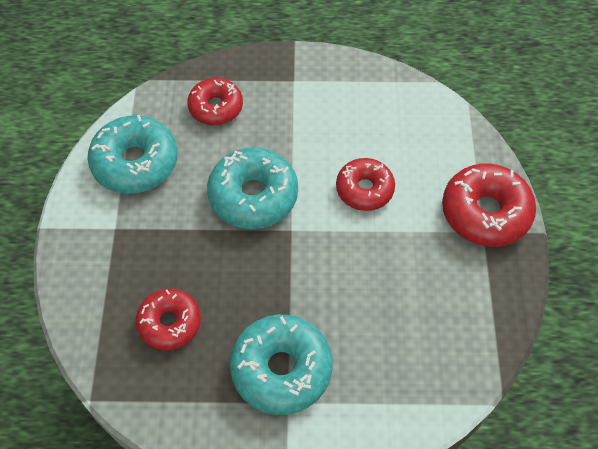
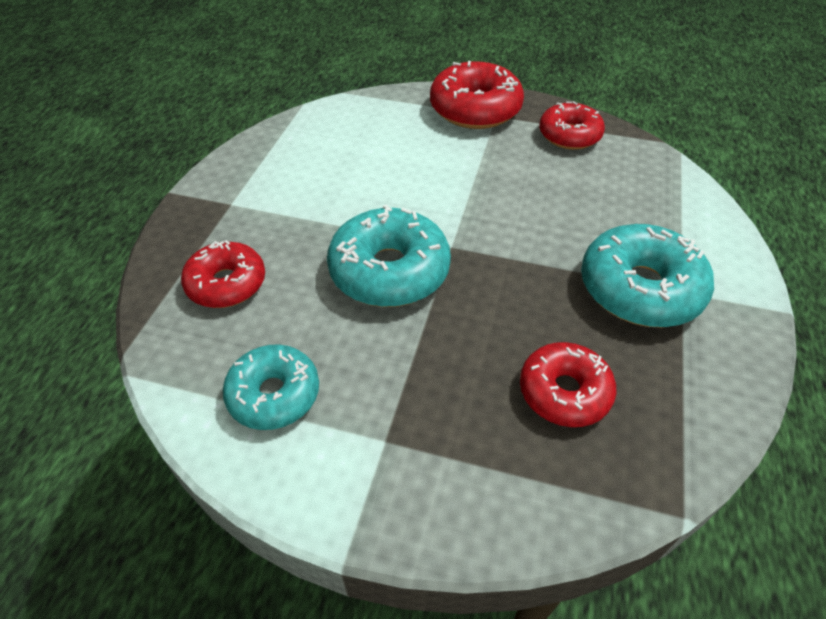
camera: 75 degrees left, 10 degrees down
turquoise donut [88,115,178,194] -> turquoise donut [222,344,319,430], size x0.65
red donut [336,158,395,211] -> red donut moved to [539,101,605,150]

